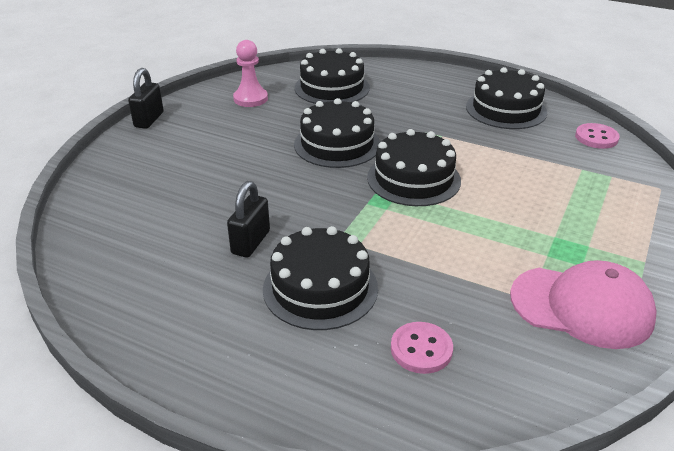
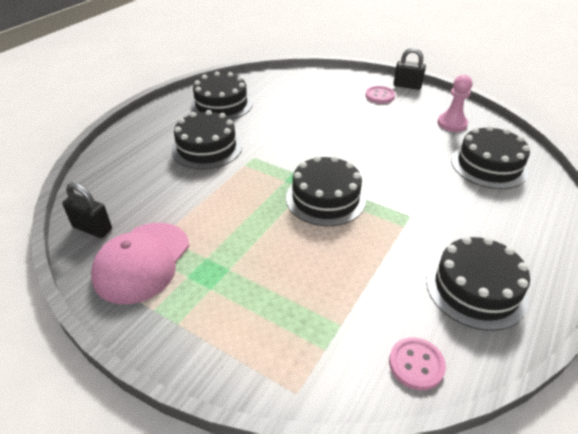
camera: 95 degrees right, 5 degrees up
black padlock [227,181,270,257] -> black padlock moved to [62,182,112,238]
black cake [294,98,380,168] -> black cake moved to [190,72,253,120]
pink button [391,322,453,374] -> pink button moved to [365,86,395,104]

